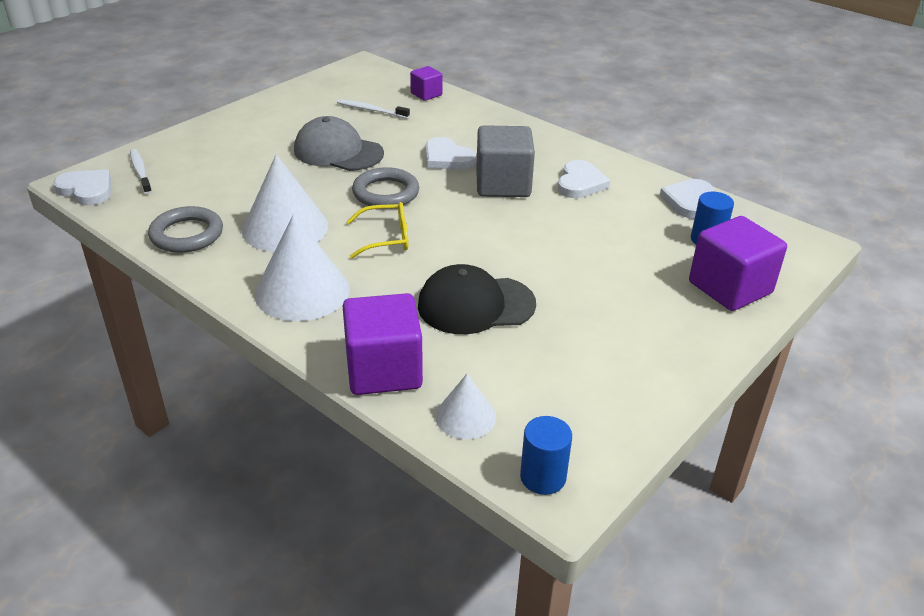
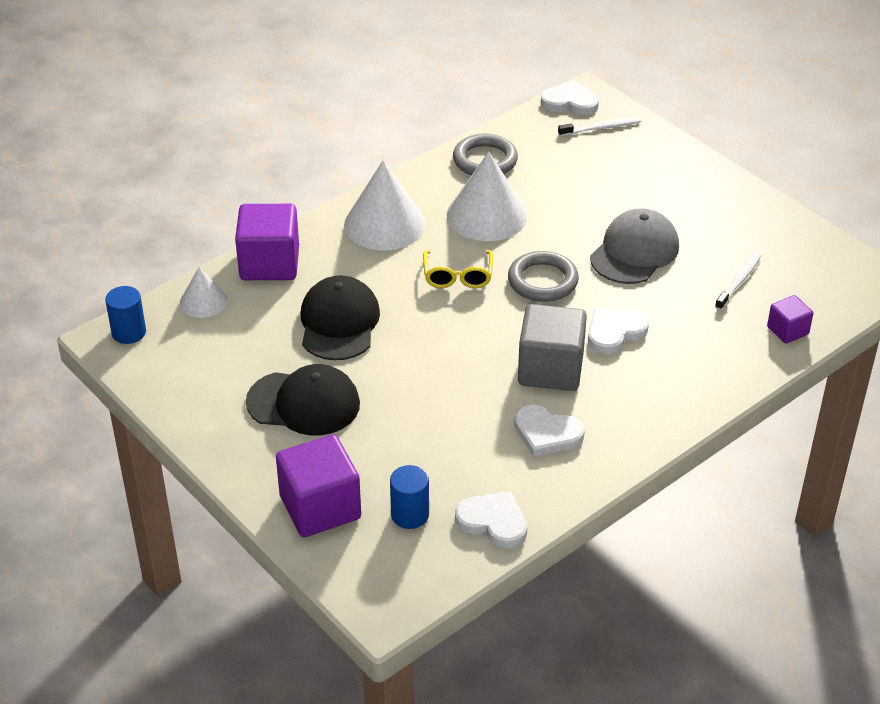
camera: 100 degrees right, 5 degrees up
white heart [54,169,111,205] -> white heart turned 120 degrees counterclockwise [541,80,599,115]
none -> black cap [246,364,360,435]

